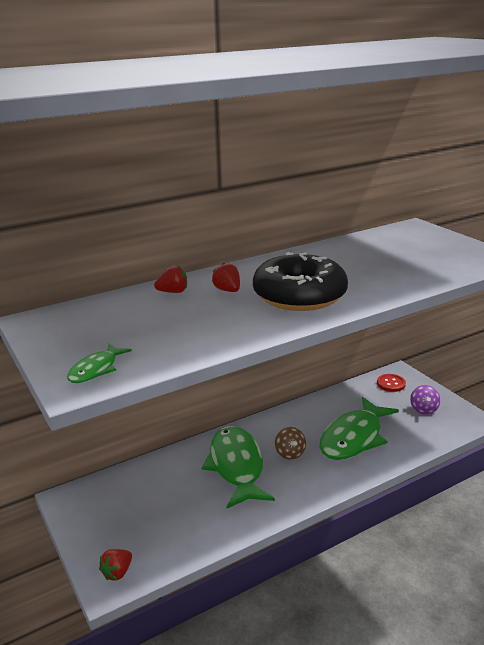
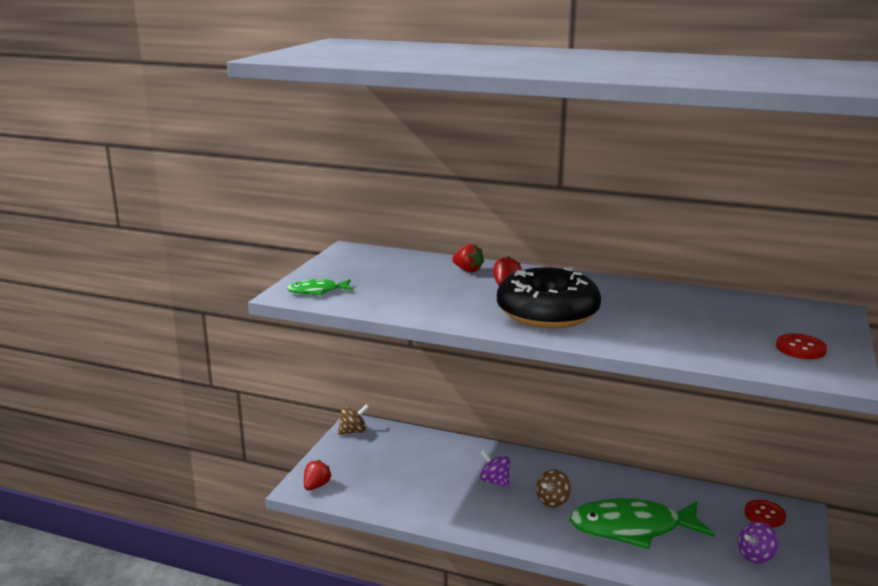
camera: 50 degrees right, 5 degrees down
red strawberry [99,549,132,581] -> red strawberry turned 120 degrees clockwise [304,460,332,490]
green fish [202,426,275,508] -> purple spinning top [480,450,510,488]
none -> brown spinning top [338,405,369,435]
none -> red button [776,334,827,359]

